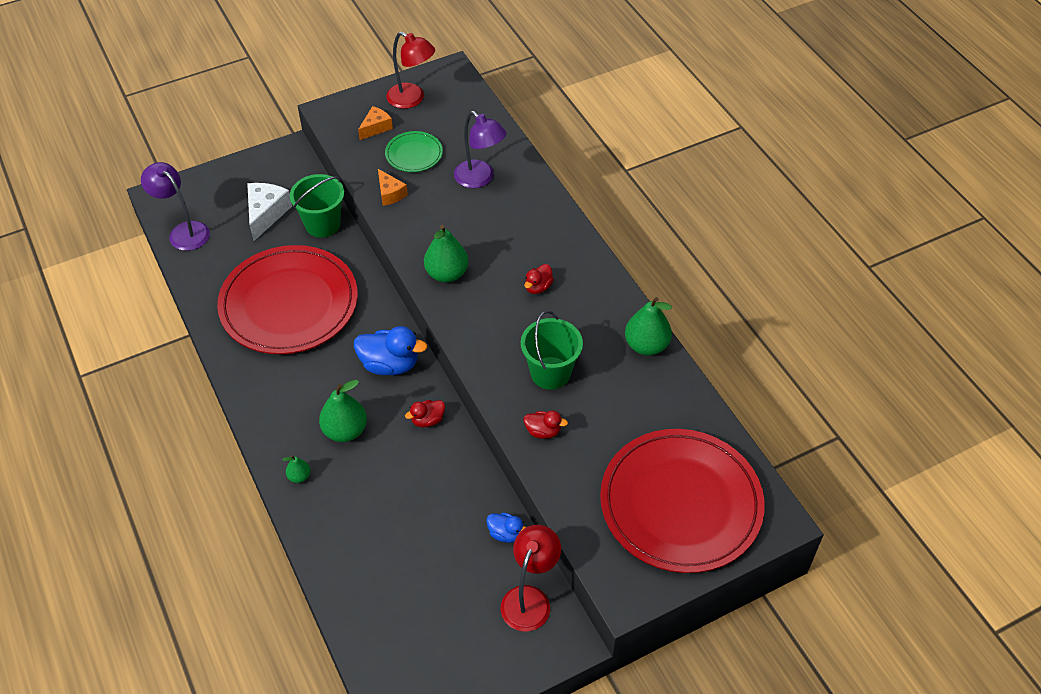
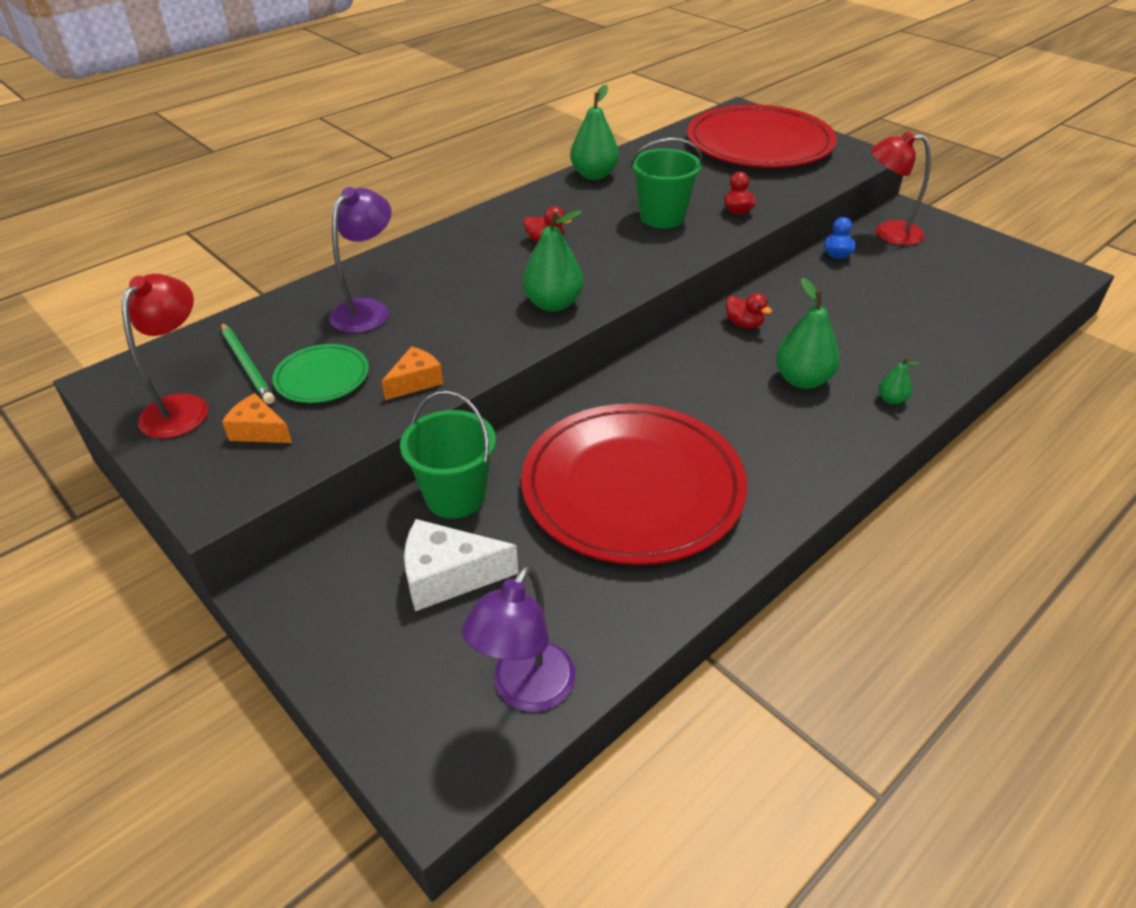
camera: 105 degrees left, 10 degrees down
blue duck [354,326,427,375] -> none
none -> green pencil [221,323,275,404]

